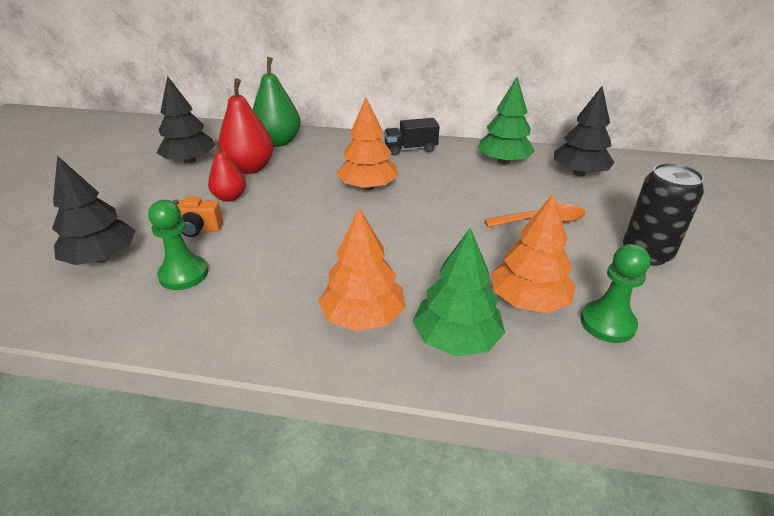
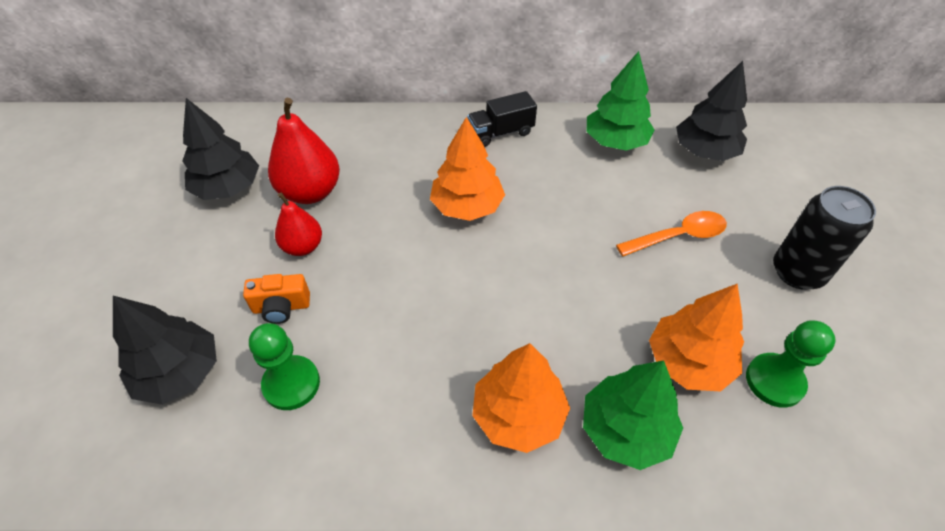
camera: 10 degrees left, 15 degrees up
green pear [252,57,301,147] -> none

